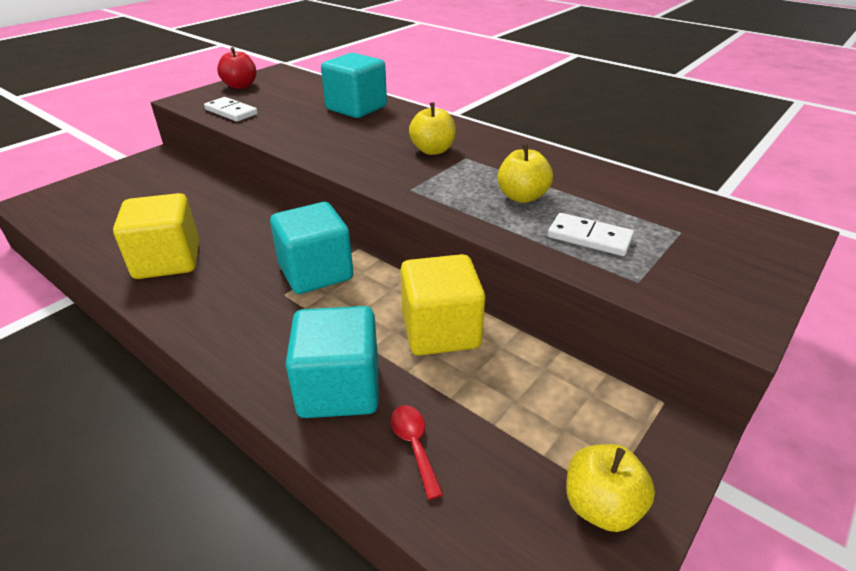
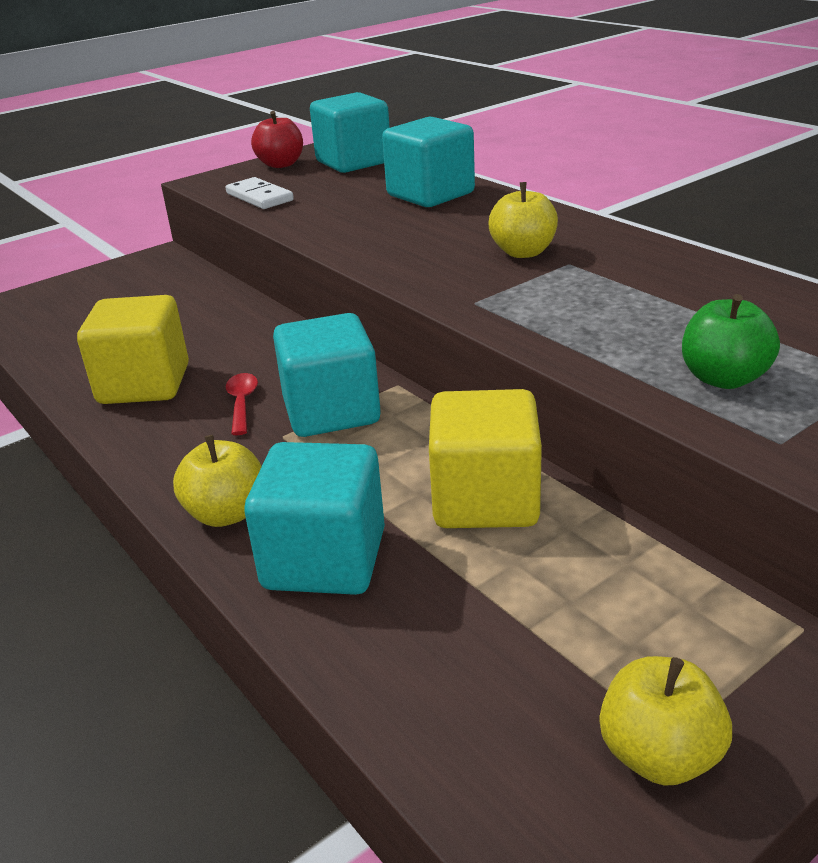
camera: 15 degrees right, 5 degrees down
red spoon [391,405,443,500] -> red spoon moved to [226,373,258,435]
yellow apple [498,144,553,203] -> yellow apple moved to [173,435,262,527]
white domino [548,213,634,256] -> green apple [682,294,780,389]
none -> turquoise cube [310,92,390,173]

